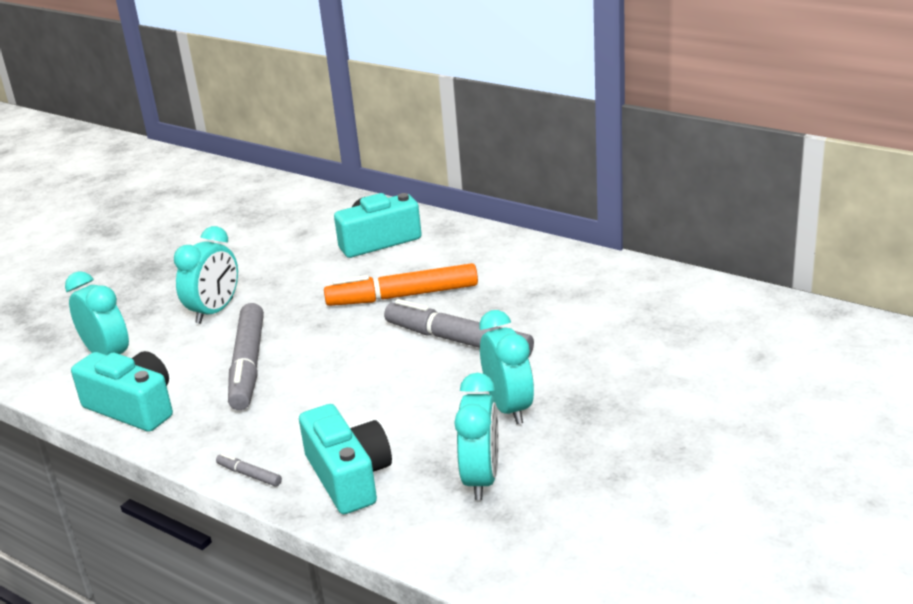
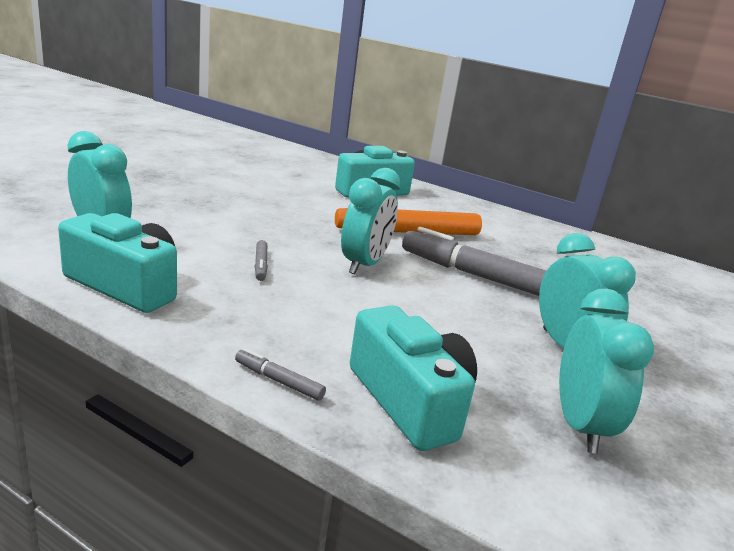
camera: 10 degrees left, 5 degrees down
turquoise clock [174,226,238,324] -> turquoise clock moved to [341,168,400,274]
grey marker [228,303,264,410] -> grey marker [255,240,268,281], size x0.42

